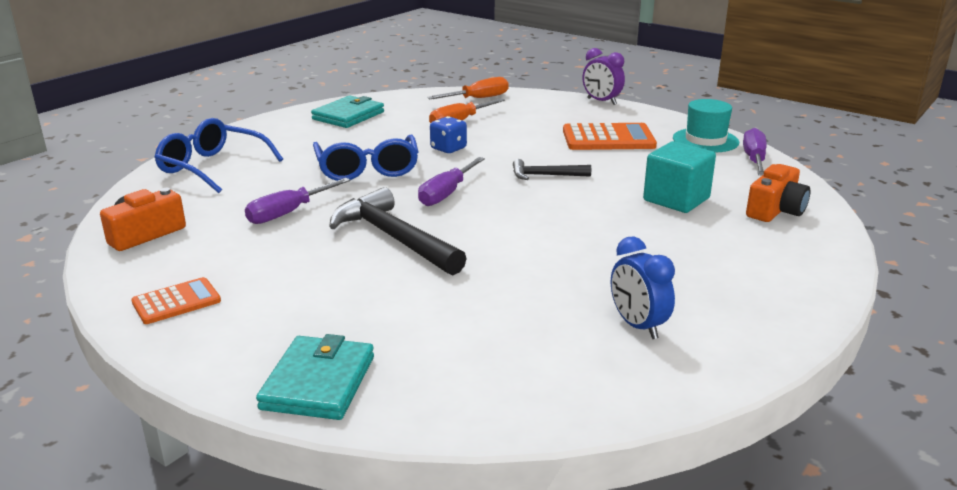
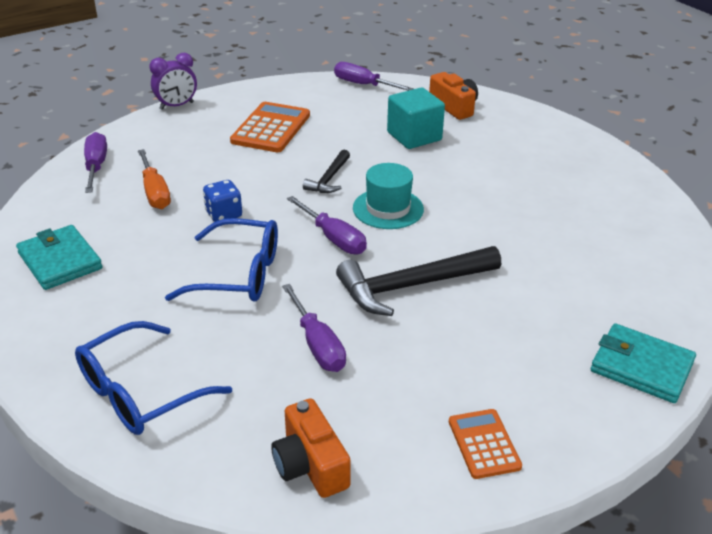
camera: 70 degrees left, 10 degrees up
orange screwdriver [427,77,509,99] -> purple screwdriver [84,132,107,193]
blue clock [611,237,675,339] -> none
turquoise hat [673,99,739,152] -> turquoise hat moved to [353,163,424,229]

